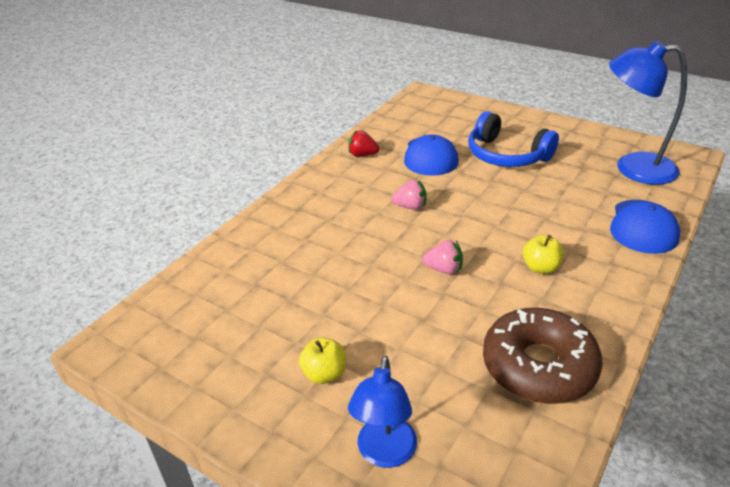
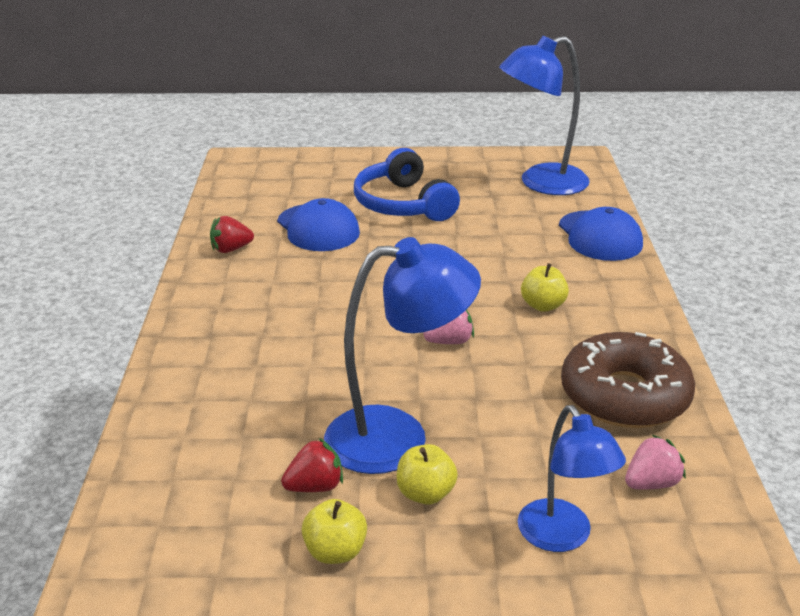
camera: 35 degrees left, 5 degrees down
pink strawberry [391,180,427,210] -> pink strawberry moved to [625,435,686,489]
blue headphones [468,111,559,167] -> blue headphones turned 60 degrees clockwise [354,148,460,221]
none -> red strawberry [281,438,343,492]
none -> yellow apple [302,499,367,564]
none -> blue lamp [324,237,481,474]

